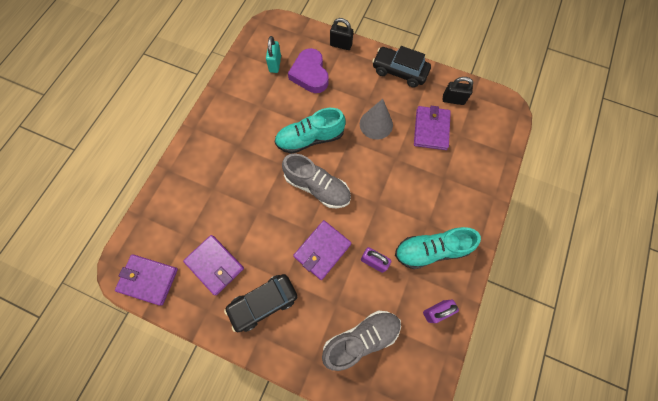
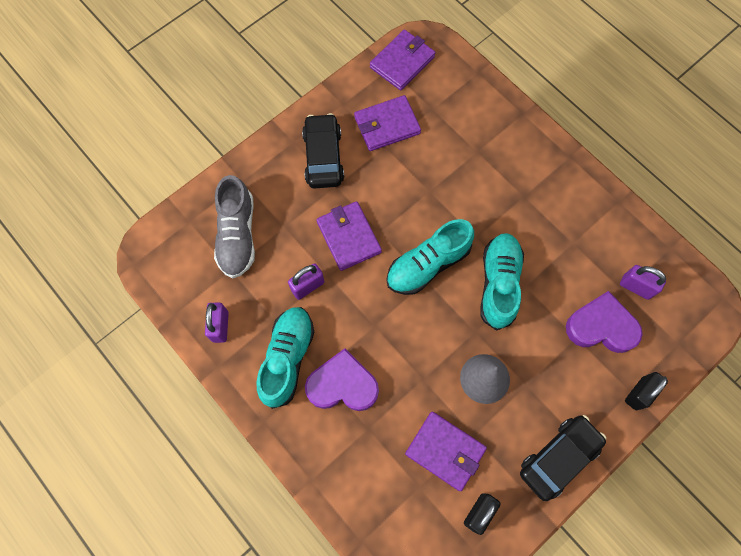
camera: 115 degrees right, 0 degrees up
turquoise padlock [266,36,281,73] -> purple padlock [620,265,666,300]
grey shoe [282,154,351,208] -> turquoise shoe [386,219,474,295]
none -> purple heart [305,348,379,411]

